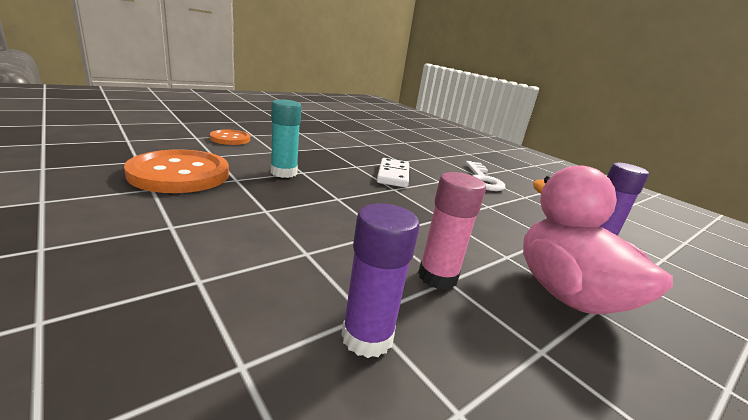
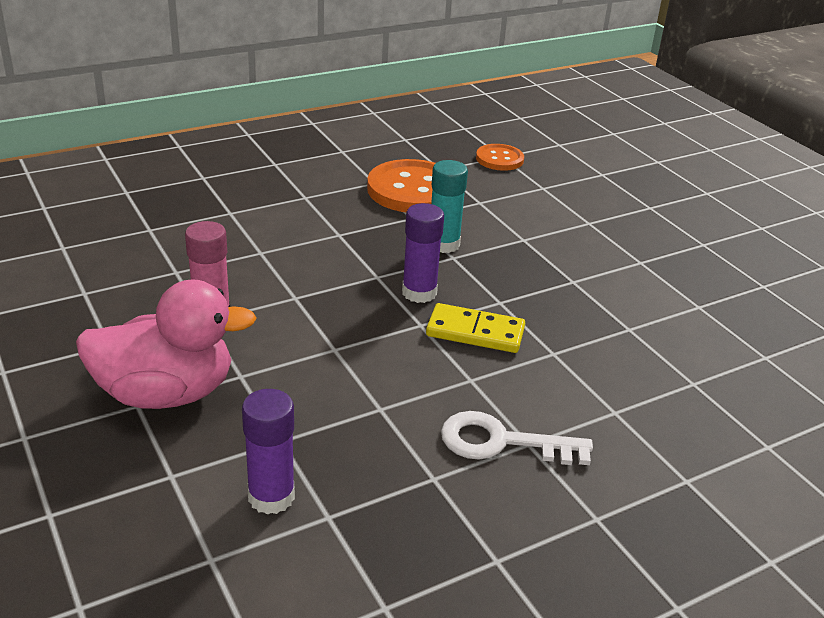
camera: 100 degrees right, 10 degrees up
orange button [210,130,250,145] -> orange button moved to [476,144,524,171]
purple glue stick [342,203,419,358] -> purple glue stick moved to [402,203,444,303]
white domino [377,158,409,188] -> yellow domino [426,303,525,353]

